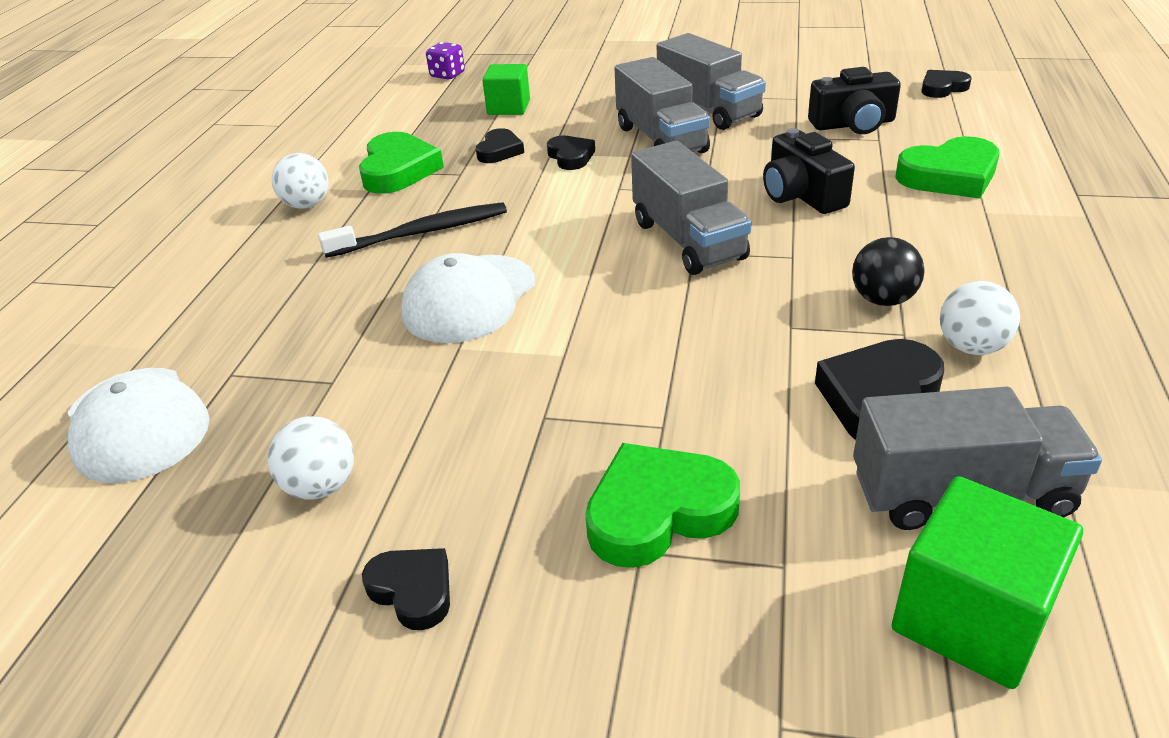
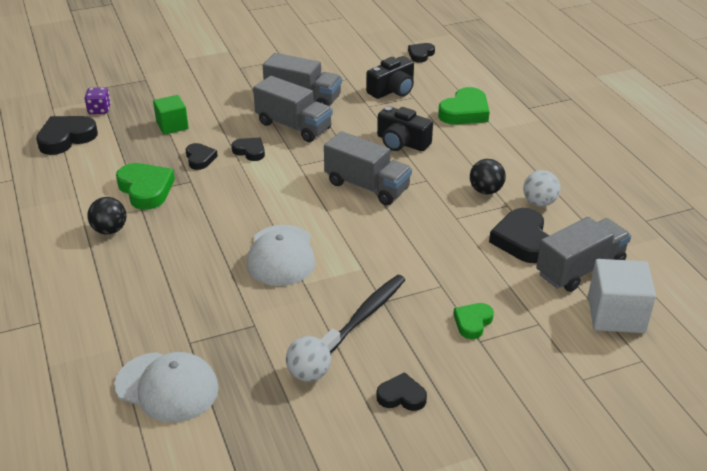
camera: 35 degrees left, 0 degrees up
white ball [272,153,329,208] -> black ball [87,197,127,235]
black toothbrush [318,202,507,258] -> black toothbrush moved to [321,275,405,354]
green heart [585,443,740,568] -> green heart [453,303,494,339], size x0.59
green cube [892,476,1083,689] -> white cube [588,259,656,333]
none -> black heart [36,116,98,155]

